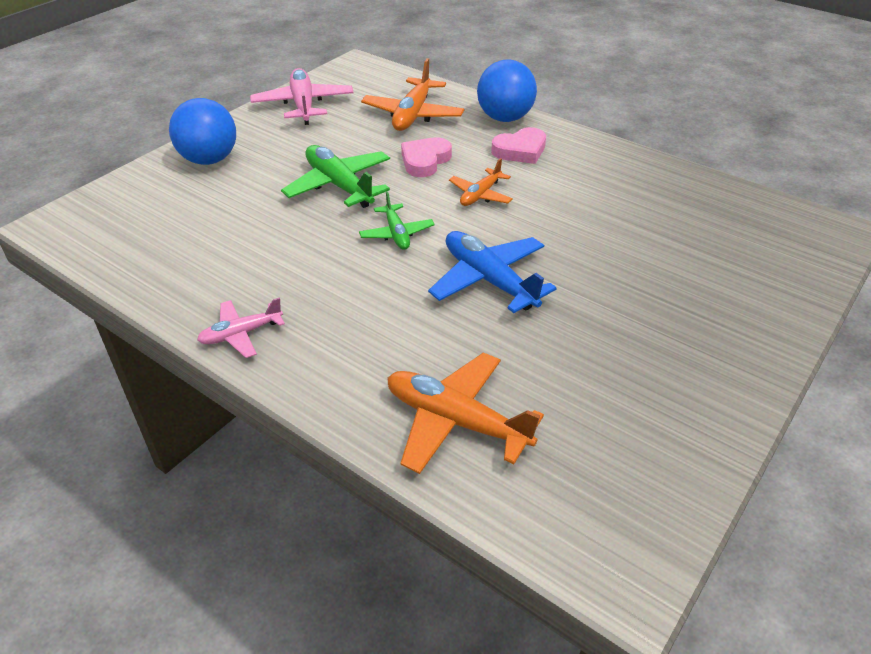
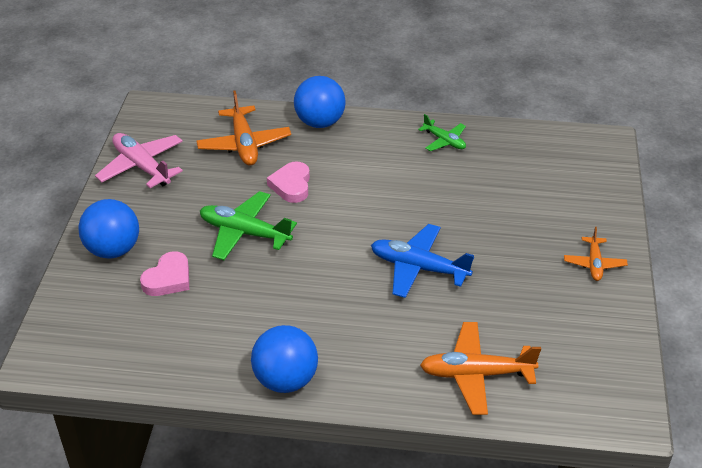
camera: 30 degrees left, 0 degrees up
pink plane [197,298,285,358] -> blue ball [251,325,318,393]
green plane [359,191,434,250] -> green plane moved to [418,114,466,151]
orange plane [449,158,513,206] -> orange plane moved to [564,227,628,281]
pink heart [491,127,546,164] -> pink heart moved to [140,251,189,296]

